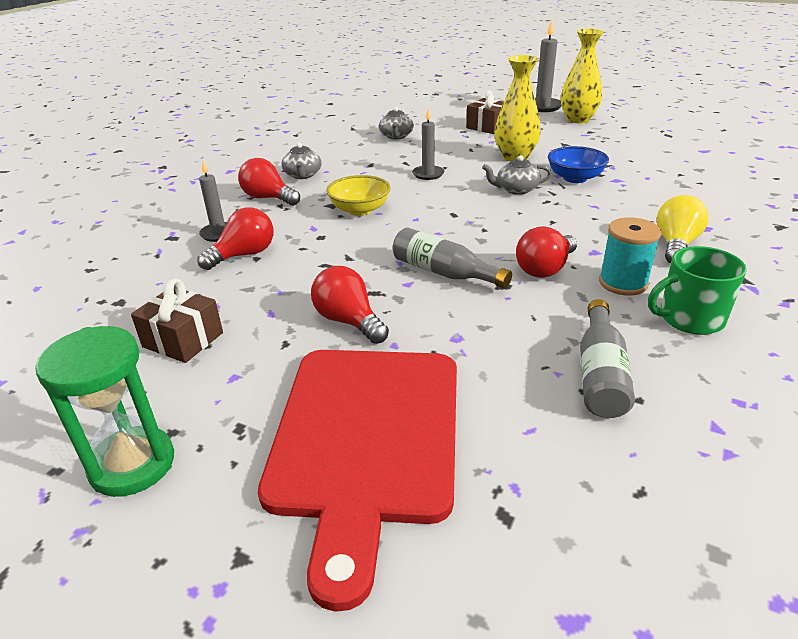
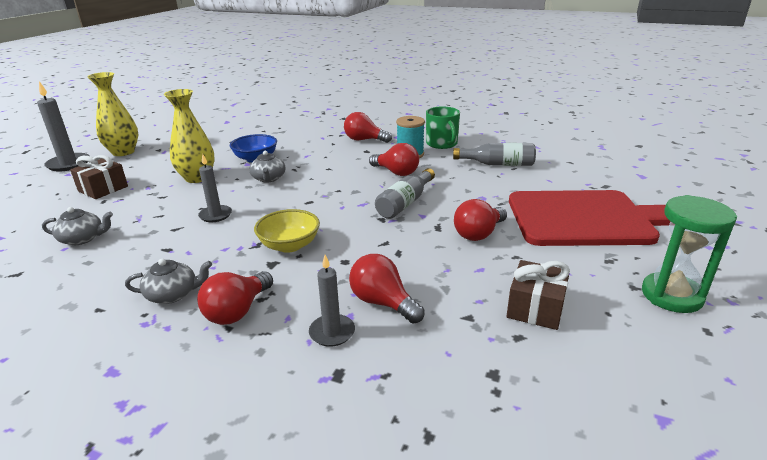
camera: 95 degrees left, 5 degrees down
yellow light bulb [657,195,708,263] -> red light bulb [344,112,392,143]

